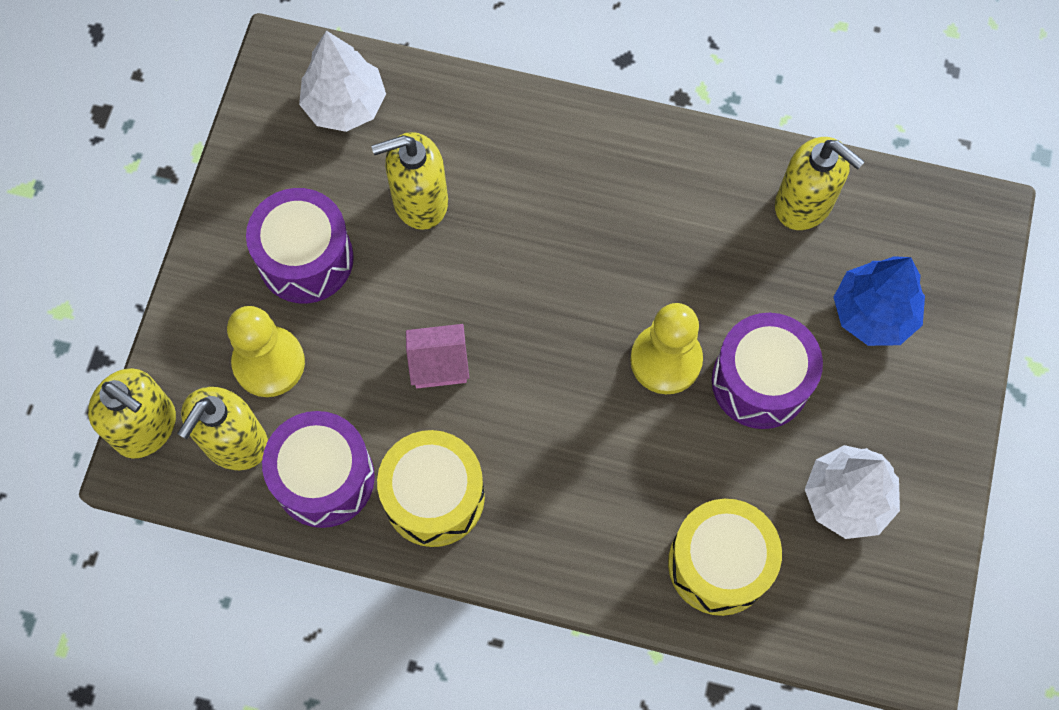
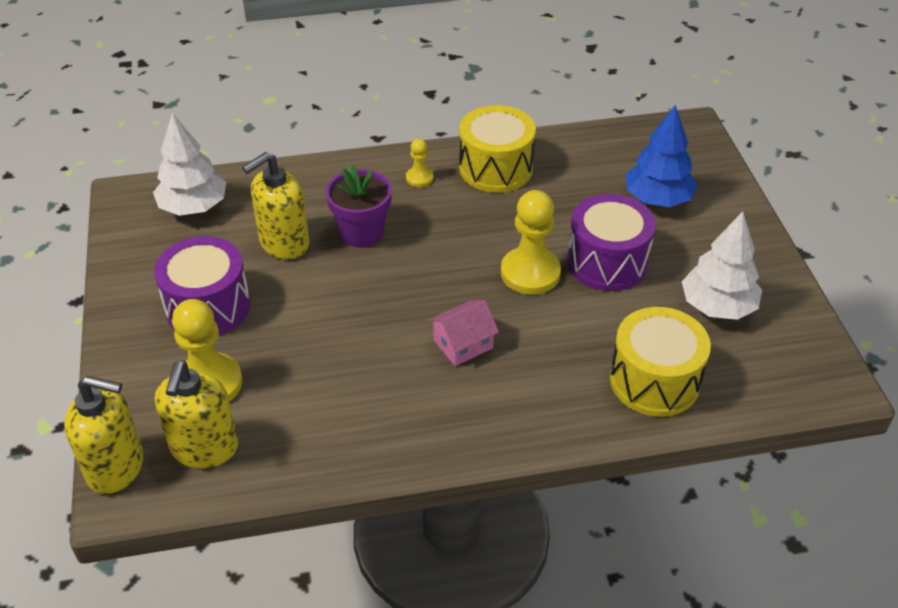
camera: 25 degrees left, 25 degrees down
purple drum [262,411,375,528] -> none
yellow drum [377,430,485,547] -> yellow drum moved to [459,105,536,193]
pink house [406,324,469,388] -> pink house moved to [428,300,499,366]
yellow soap dispenser [775,137,865,230] -> none
none -> purple flower pot [325,164,392,248]
none -> yellow pawn [406,139,433,187]

